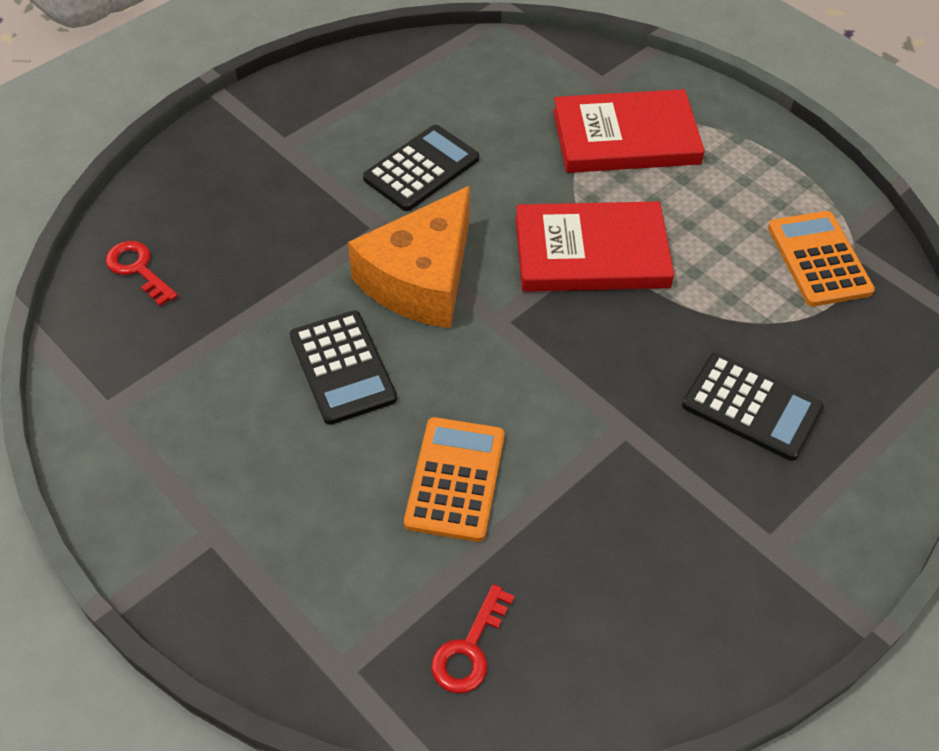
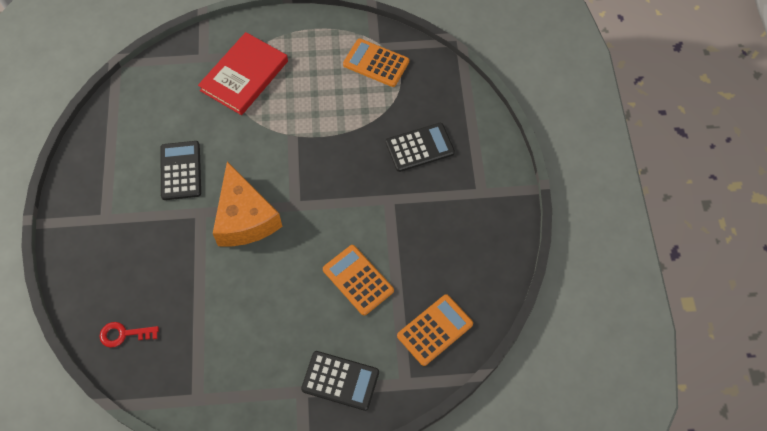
camera: 50 degrees left, 10 degrees up
black calculator [290,310,397,425] -> black calculator moved to [301,351,379,411]
red key [431,584,515,693] -> orange calculator [397,294,473,366]
red book [516,201,674,292] -> none

